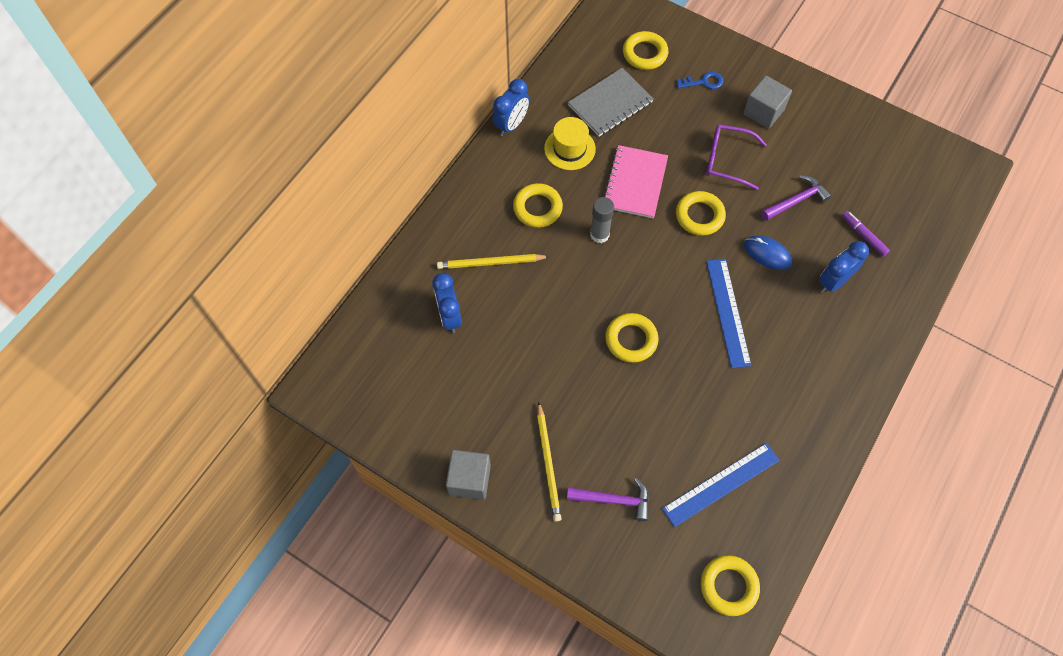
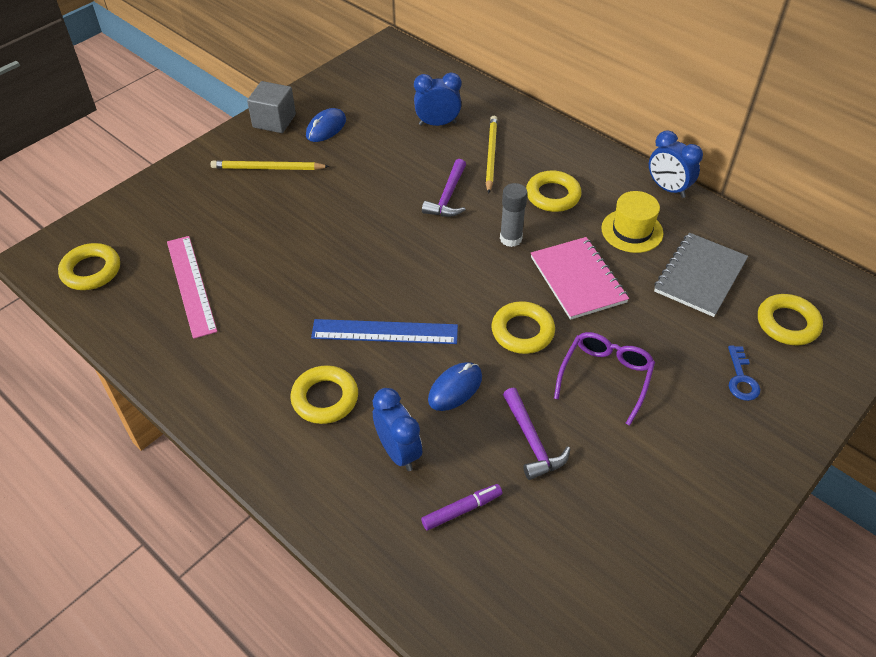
camera: 100 degrees right, 15 degrees down
purple hammer [567,478,649,521] -> purple hammer moved to [422,159,466,217]
grey notebook [568,68,654,136] -> grey notebook turned 60 degrees clockwise [654,233,748,317]
pink notebook [604,145,668,218] -> pink notebook turned 45 degrees clockwise [531,237,629,320]
yellow ring [605,313,659,363] -> yellow ring moved to [290,365,358,424]
blue ruler [662,443,780,527] -> pink ruler [167,236,217,339]
grey cube [743,76,792,129] -> none
none -> blue mouse [306,108,346,142]

